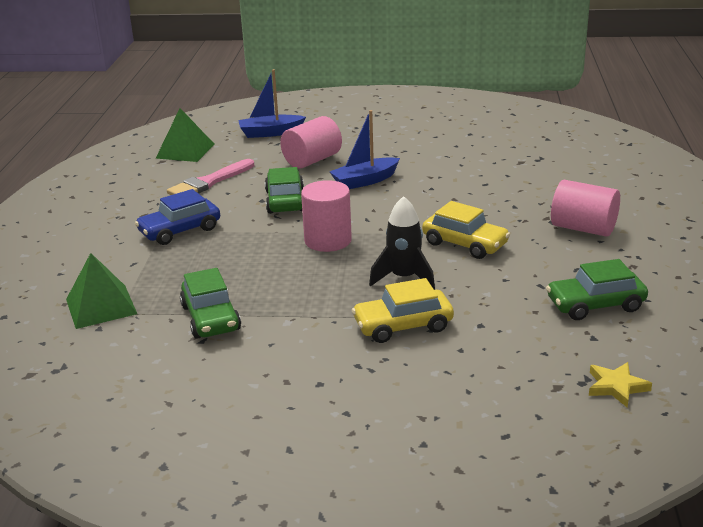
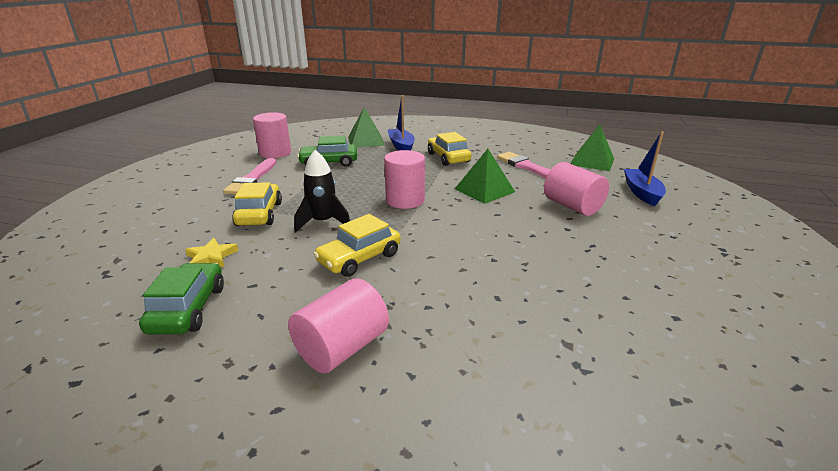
camera: 100 degrees right, 0 degrees up
blue car [135,189,220,245] -> yellow car [428,132,471,166]
green car [265,167,304,214] -> green pyramid [455,149,515,204]
blue boat [330,110,400,189] -> blue boat moved to [388,95,415,150]
yellow star [589,362,652,407] -> yellow star moved to [185,238,239,267]
none -> pink brush [223,158,276,195]
none -> pink cylinder [253,112,291,158]

